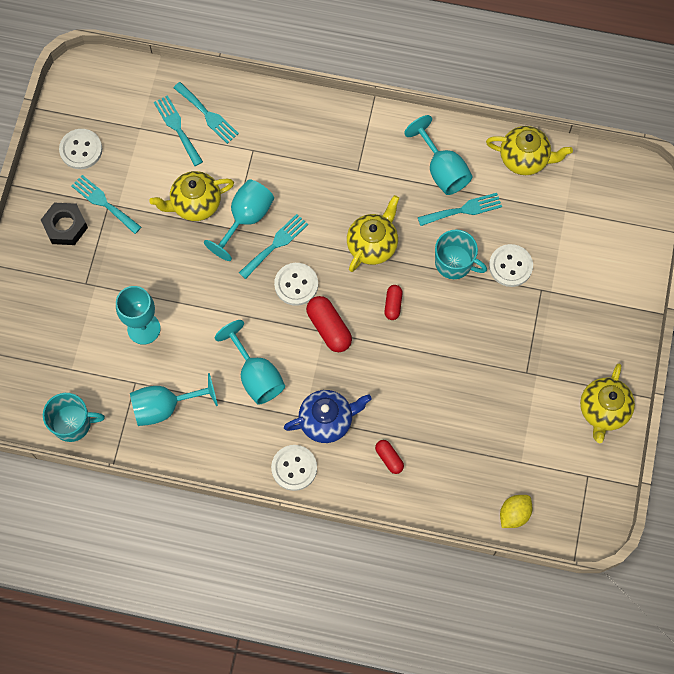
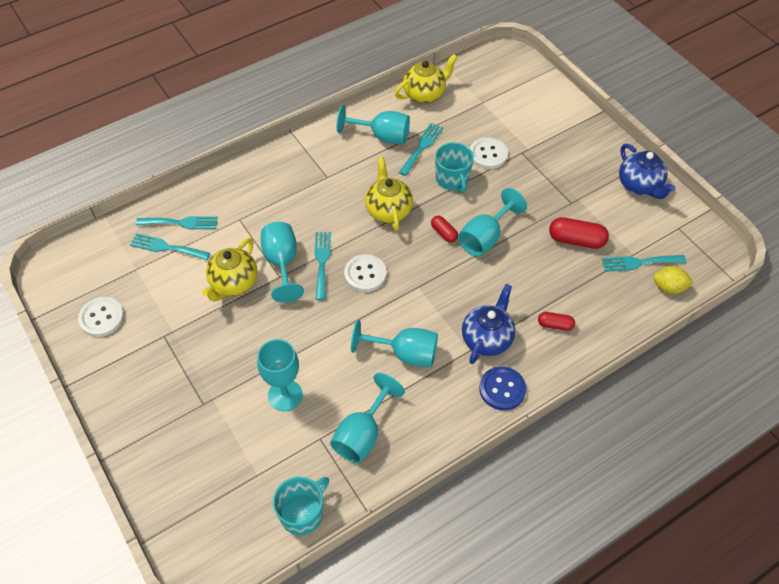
camera: 45 degrees left, 15 degrees down
black nut [41,203,88,245] -> none
turquoise fork [71,175,141,234] -> turquoise fork moved to [602,255,686,272]
white button [271,445,317,491] -> blue button [480,366,526,410]
red capsule [306,296,352,352] -> red capsule moved to [549,217,609,249]
turquoise mug [435,230,487,279] -> turquoise mug turned 90 degrees clockwise [435,142,474,193]
yellow lemon [500,495,532,528] -> yellow lemon turned 75 degrees counterclockwise [653,266,694,294]
yellow teapot [580,364,635,443] -> blue teapot [619,144,675,199]
none -> turquoise goblet [458,188,527,257]

